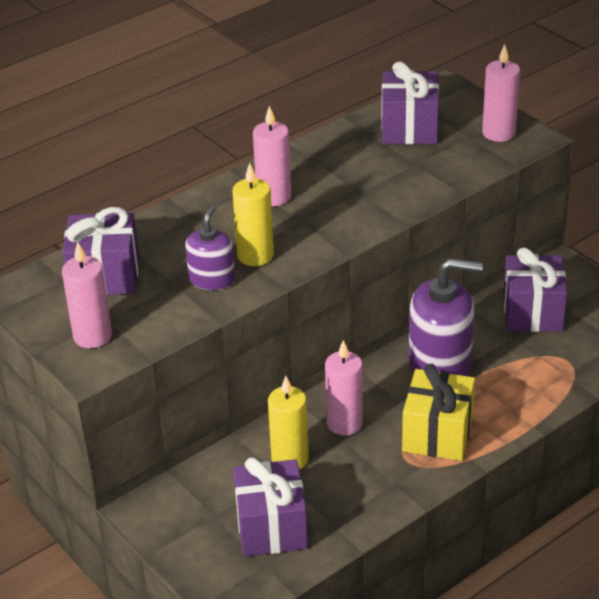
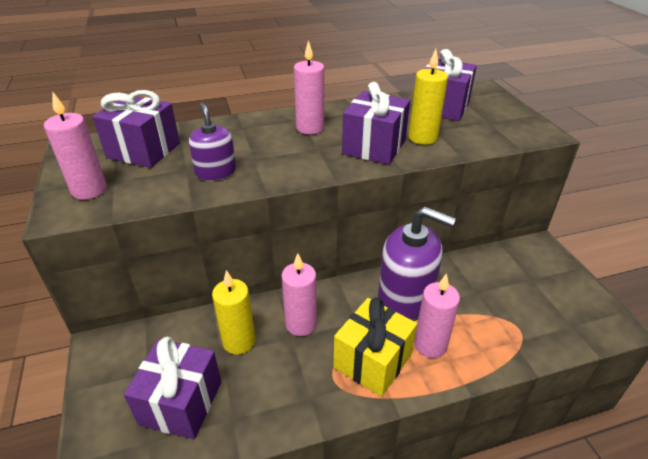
camera: 20 degrees right, 0 degrees up
purple soap dispenser [185,204,235,290] -> purple soap dispenser turned 60 degrees counterclockwise [189,102,236,181]
yellow candle [232,163,274,266] -> yellow candle moved to [408,49,448,145]
pink candle [482,44,520,142] -> pink candle moved to [414,273,460,358]
purple gift [503,248,567,332] -> purple gift moved to [342,82,410,165]

